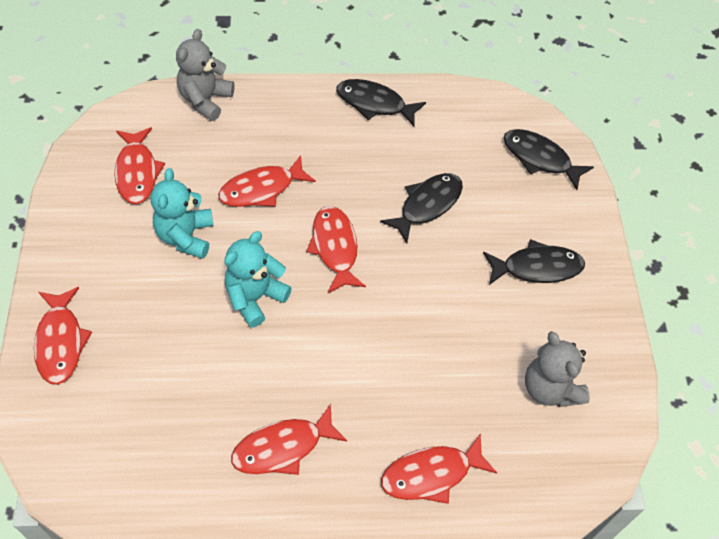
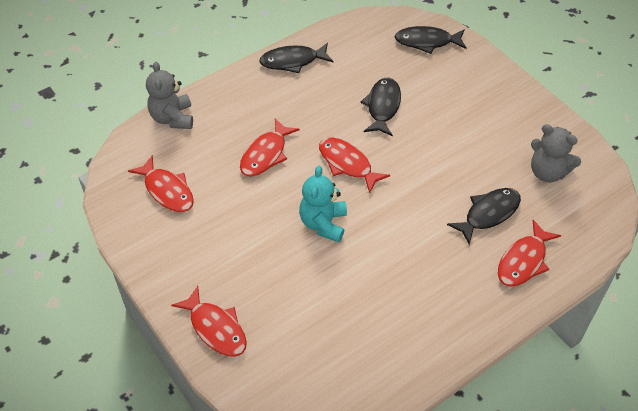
camera: 30 degrees left, 5 degrees down
turquoise teddy bear [151,168,214,259] -> none
red fish [231,404,347,475] -> none
black fish [483,239,585,285] -> black fish moved to [447,188,521,245]

